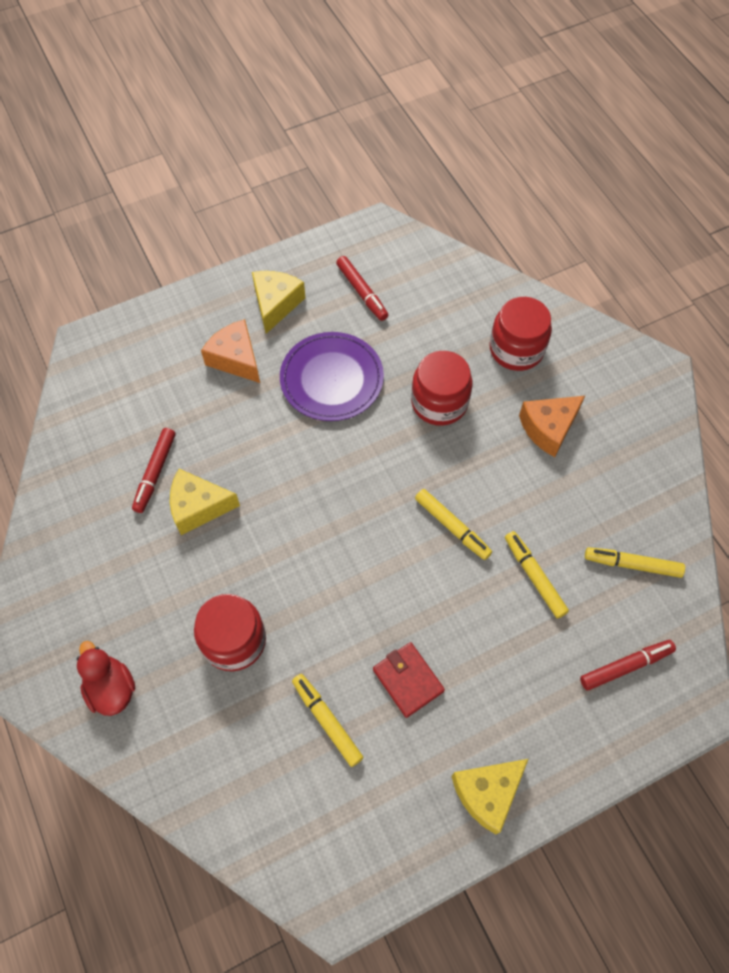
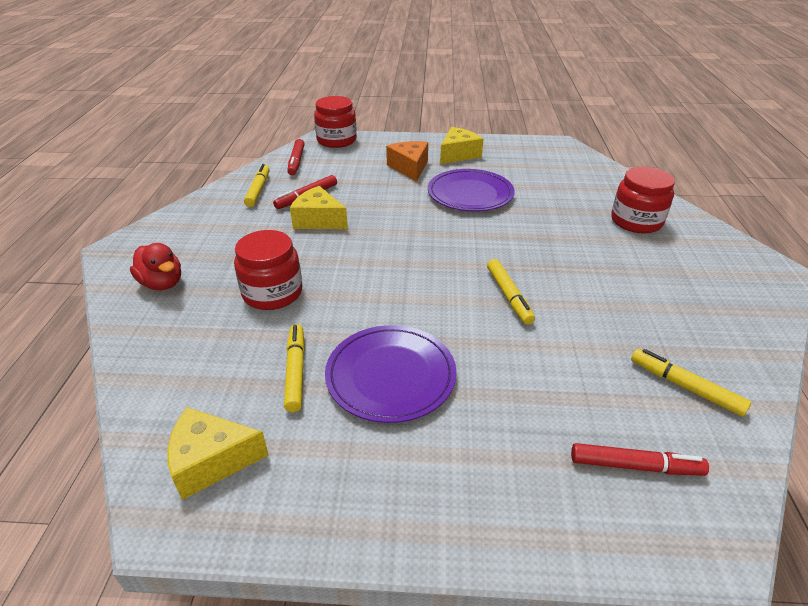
camera: 30 degrees right, 25 degrees down
red duck [77,641,135,716] -> red duck turned 135 degrees clockwise [130,243,181,290]
red marker [336,256,388,321] -> red marker moved to [287,139,305,175]
red wallet [373,642,445,718] -> purple plate [325,325,457,423]
red jar [411,351,472,426] -> red jar moved to [314,96,357,148]
yellow cheese [451,759,528,834] -> yellow cheese moved to [168,407,269,500]
yellow marker [505,531,569,618] -> yellow marker moved to [244,164,270,207]
orange cheese [519,396,585,457] -> none

